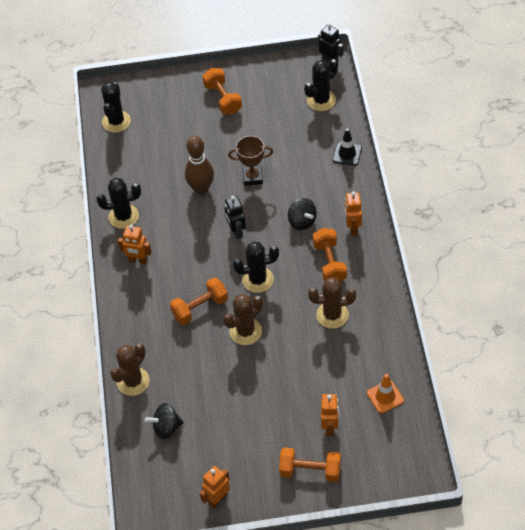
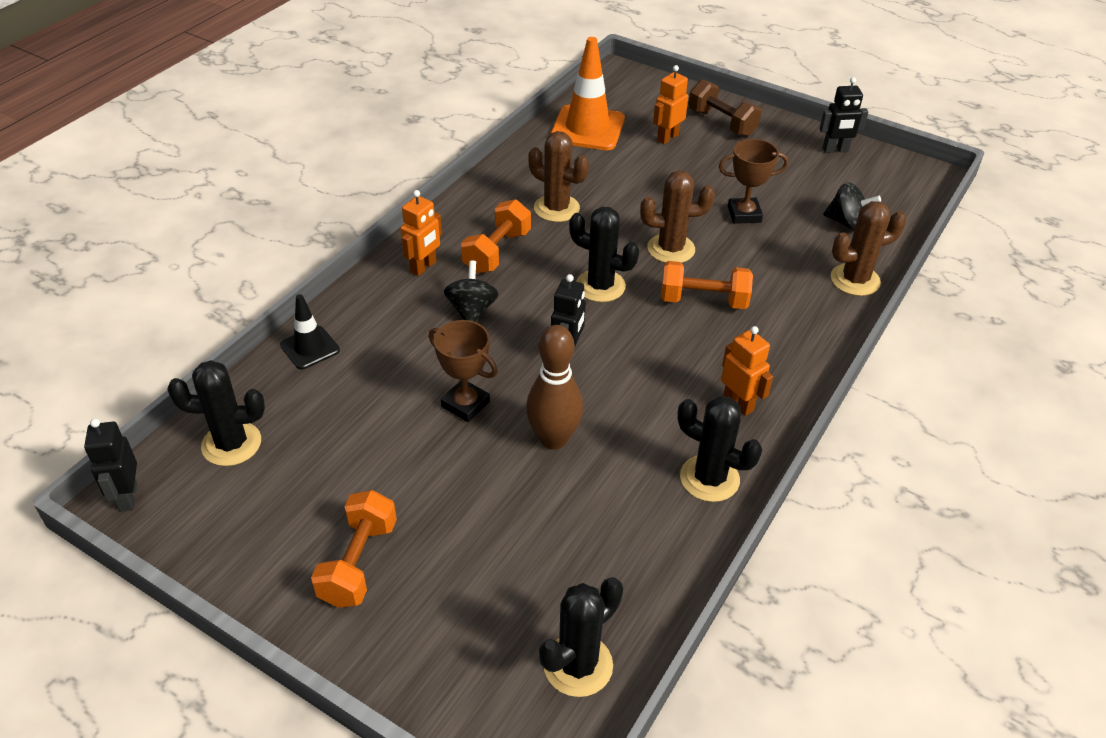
camera: 145 degrees left, 10 degrees down
orange robot [200,466,230,508] -> black robot [819,77,868,153]
orange dumbbell [279,447,341,482] -> brown dumbbell [688,80,762,137]
orange traffic cone [367,374,404,413] -> orange traffic cone [551,37,625,150], size x1.80
none -> brown trophy [719,139,789,224]

